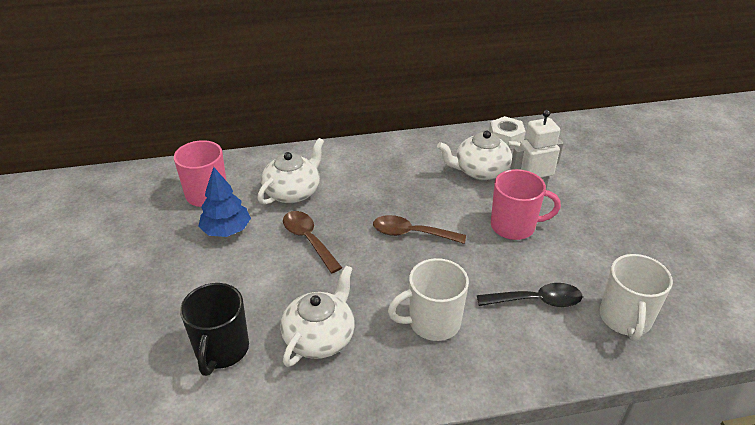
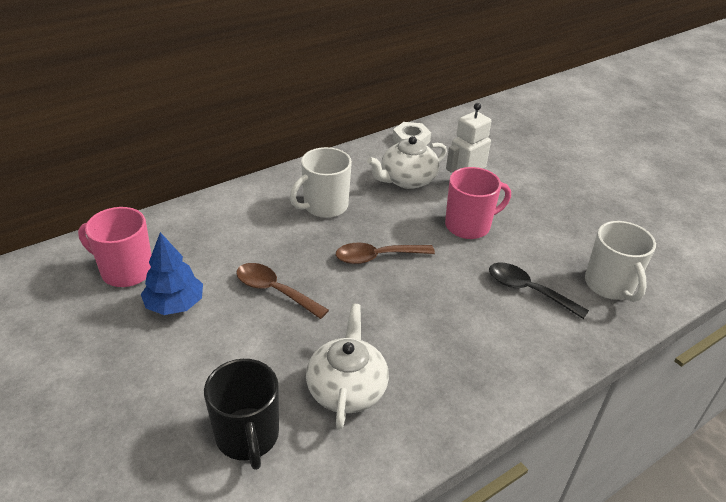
camera: 25 degrees left, 0 degrees up
white teapot [257,138,324,205] -> none
white mug [388,258,469,341] -> white mug moved to [290,147,352,218]
black spoon [477,283,582,307] -> black spoon turned 120 degrees counterclockwise [489,263,589,319]

